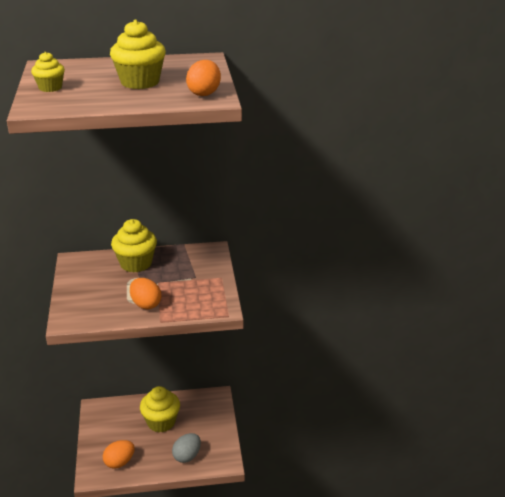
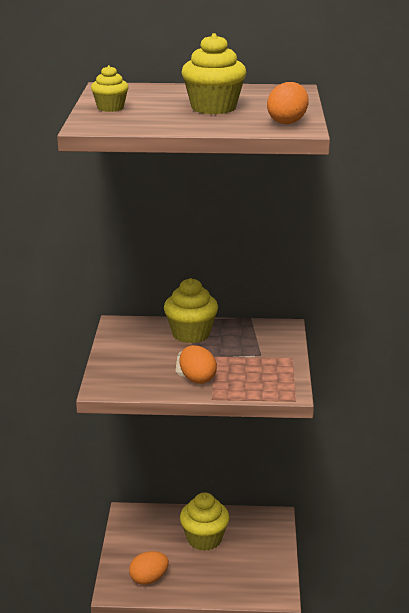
camera: 10 degrees right, 5 degrees down
grey egg [172,433,201,463] -> none

